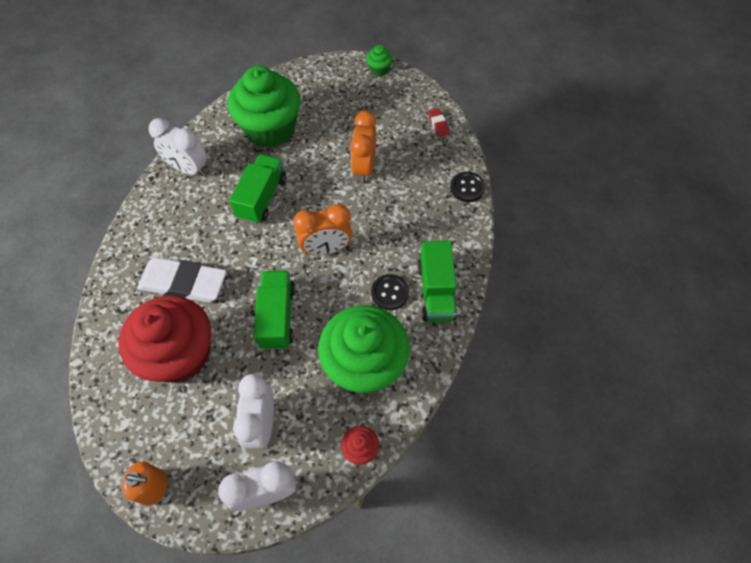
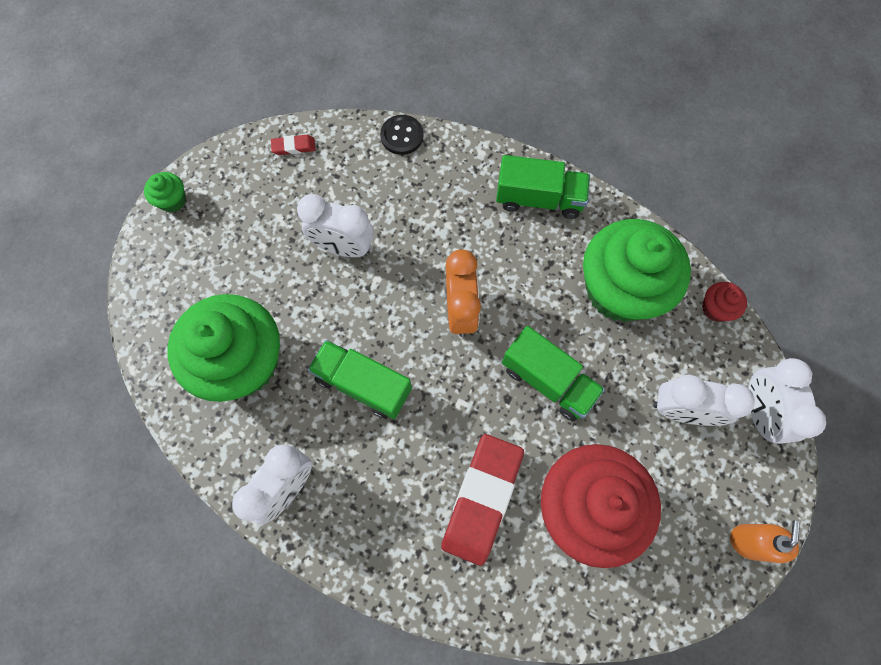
camera: 80 degrees left, 10 degrees up
white eraser [137,257,227,303] -> red eraser [441,434,524,566]
green truck [254,271,295,350] -> green truck turned 150 degrees counterclockwise [502,326,605,421]
orange clock [350,111,377,183] -> white clock [297,194,374,257]
black button [371,274,409,310] -> none

